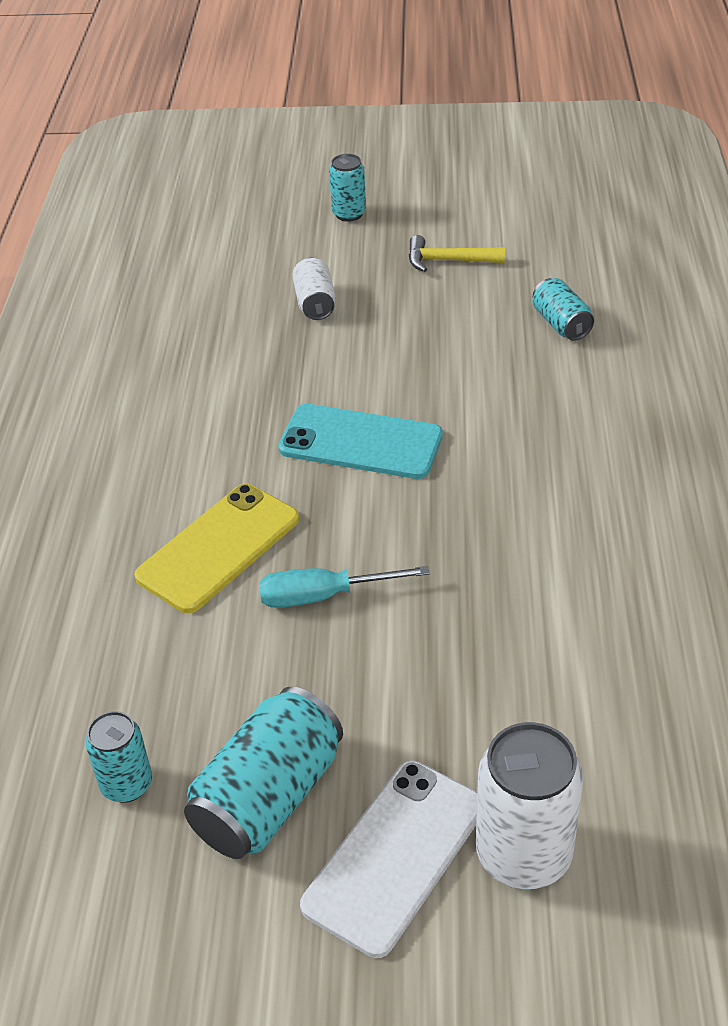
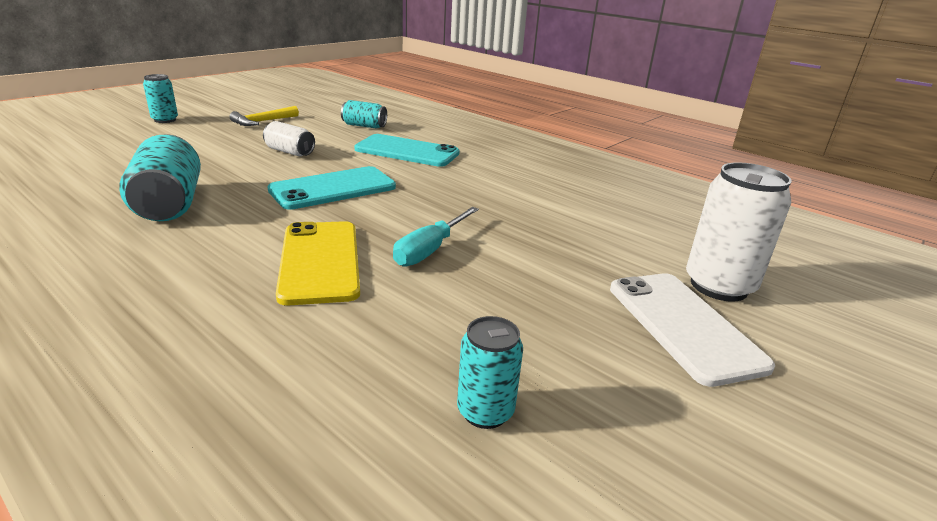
camera: 55 degrees left, 15 degrees down
turquoise can [184,687,343,859] -> turquoise can moved to [119,134,201,221]
white can [292,258,336,320] -> white can moved to [263,121,315,156]
none -> turquoise phone [355,134,460,167]

